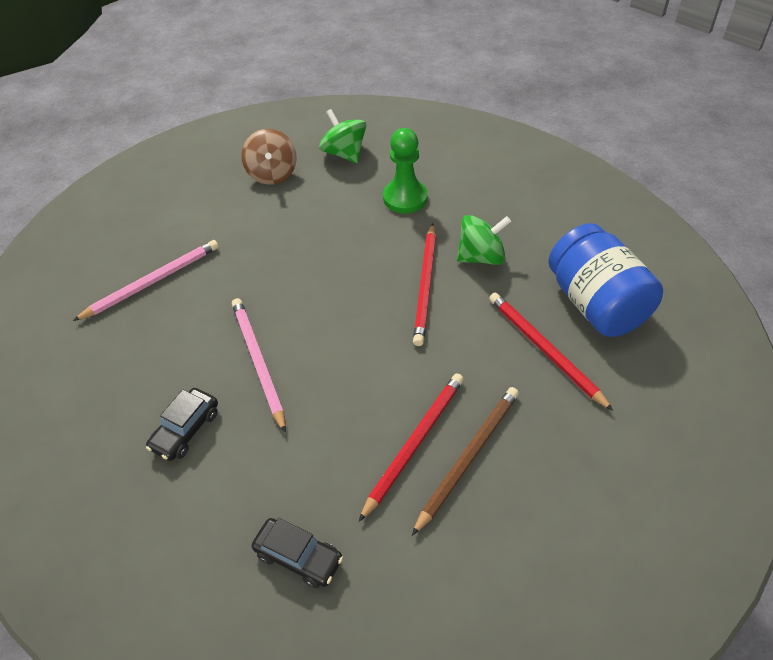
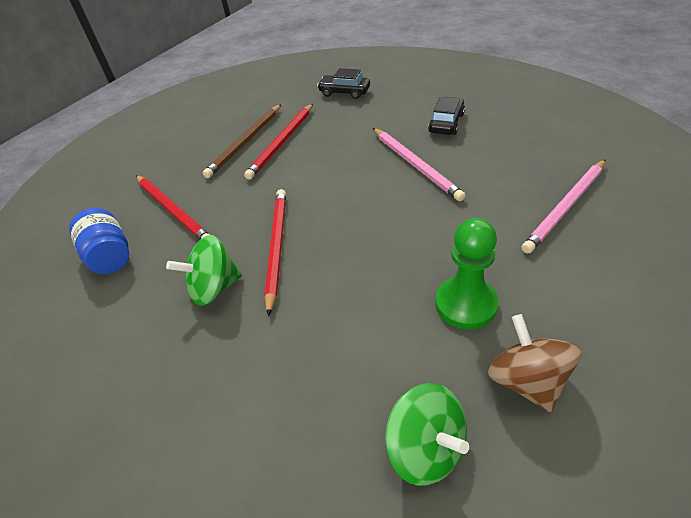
camera: 175 degrees right, 5 degrees down
green pawn [383,128,428,214] -> green pawn moved to [435,218,499,330]
blue jar [548,223,663,337] -> blue jar [69,208,129,274], size x0.62

